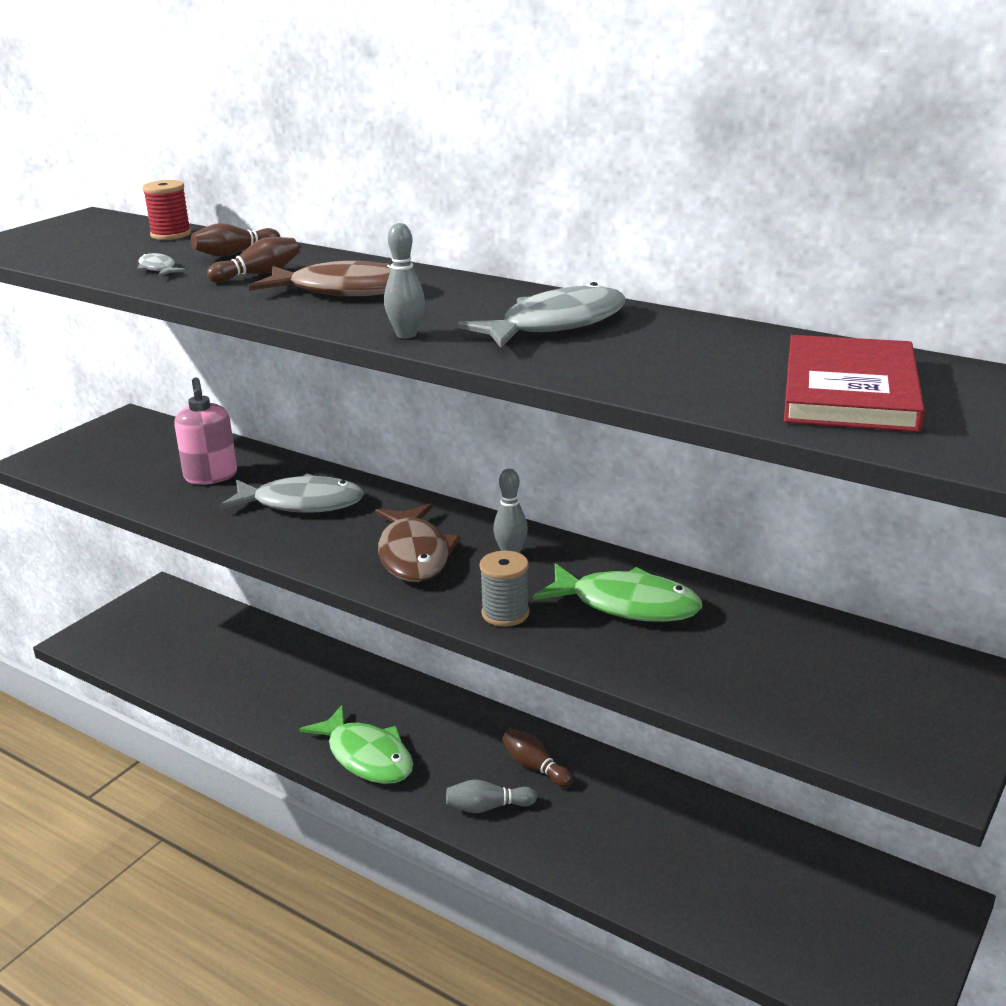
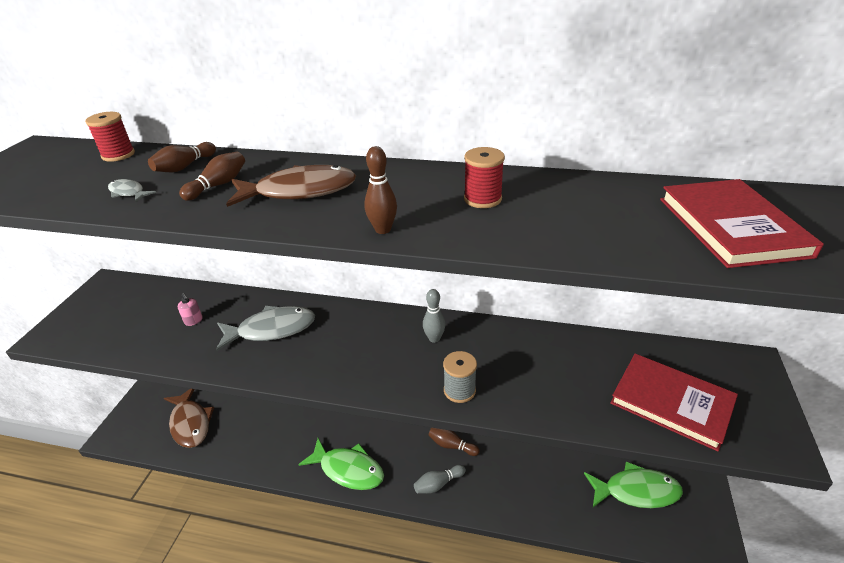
camera: 20 degrees left, 10 degrees up
pink soap dispenser [174,377,237,485] -> pink soap dispenser [178,293,203,326], size x0.49
brown fish [375,503,461,582] -> brown fish moved to [164,388,214,448]
grey bowling pin [384,223,425,338] -> brown bowling pin [364,146,397,234]
grey fish [457,282,625,348] -> red spool [464,147,505,208]
green fish [533,563,702,622] -> green fish moved to [584,461,683,508]
none -> red book [610,354,738,451]

